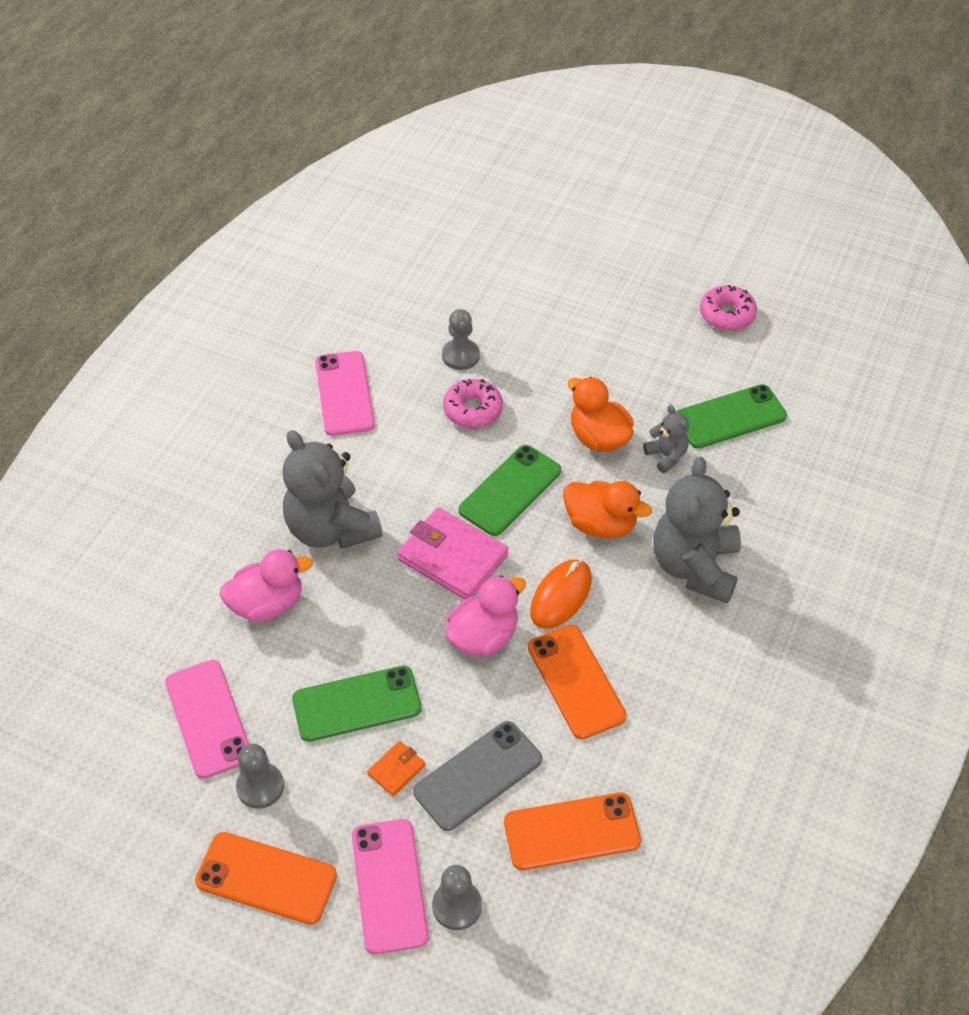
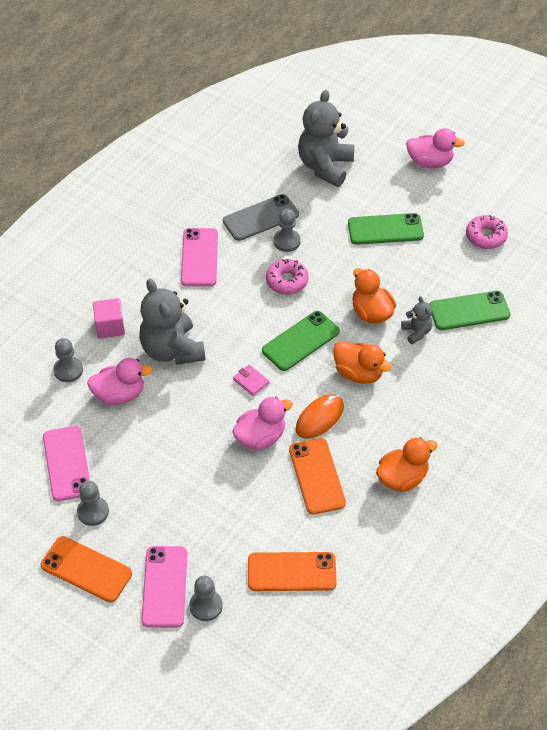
camera: 10 degrees right, 0 degrees up
green phone [292,666,421,742] -> green phone moved to [348,213,424,245]
orange wallet [367,741,426,796] -> none
pink wallet [397,507,508,600] -> pink wallet [233,364,269,396], size x0.48
grey phone [413,721,542,831] -> grey phone moved to [223,194,299,241]
grey teddy bear [653,457,741,603] -> grey teddy bear moved to [298,90,355,187]
none -> grey pawn [53,338,83,382]
none -> pink cube [93,298,125,339]
none -> orange duck [376,437,438,492]
none -> pink duck [406,128,465,168]

